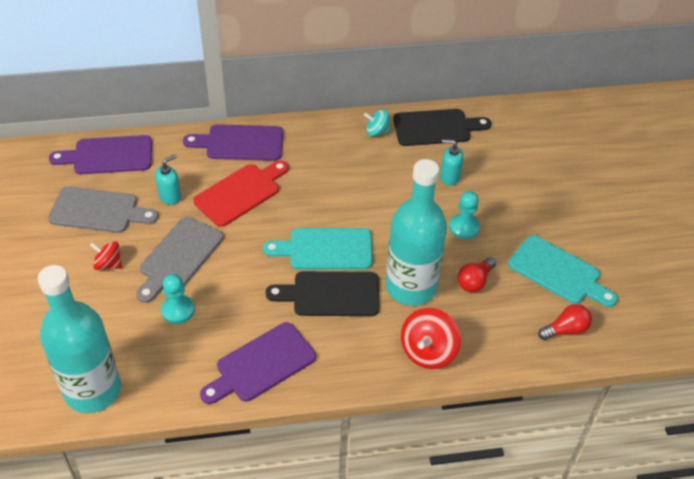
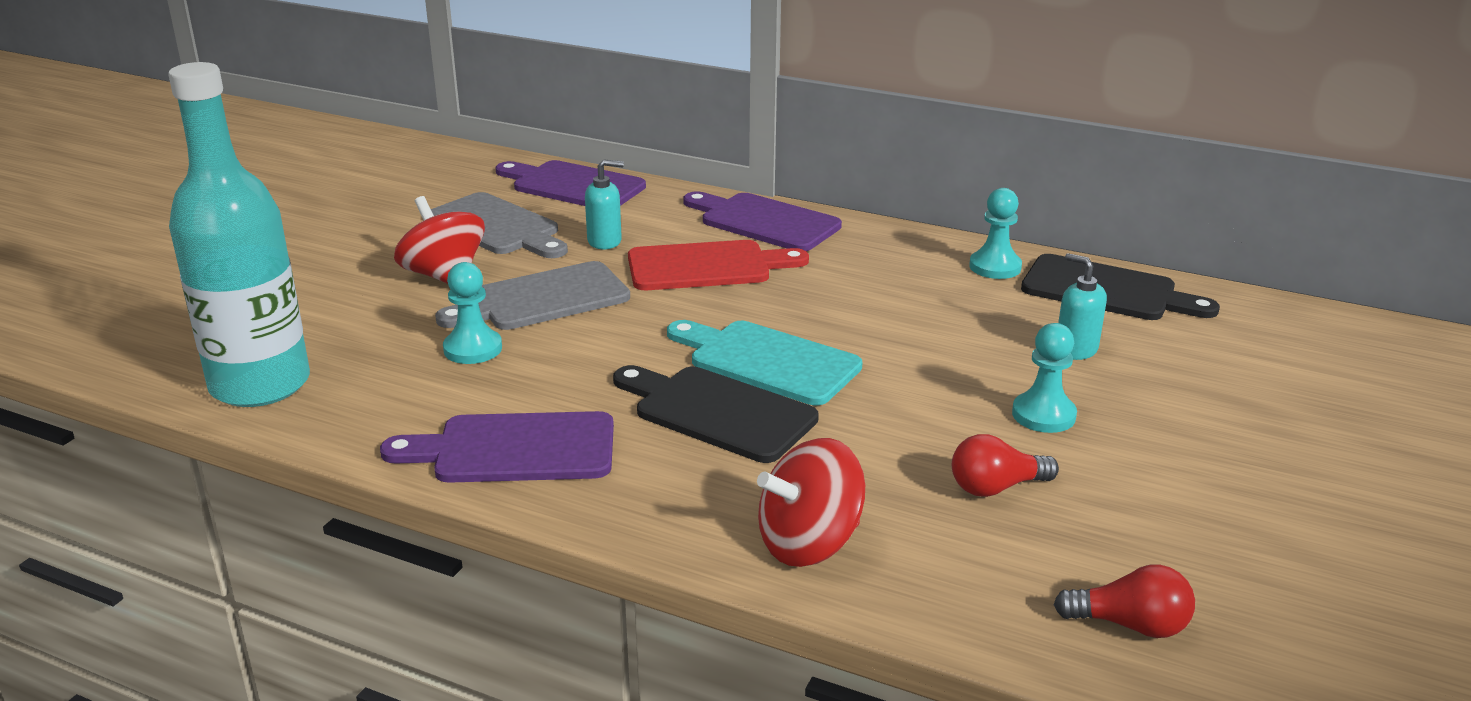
camera: 35 degrees right, 20 degrees down
red spinning top [90,241,122,270] -> red spinning top [394,196,485,284], size x1.64
turquoise spinning top [364,109,390,136] -> turquoise pawn [969,188,1022,279]
turquoise bottle [386,159,447,306] -> none
turquoise cutting board [508,235,618,307] -> none

